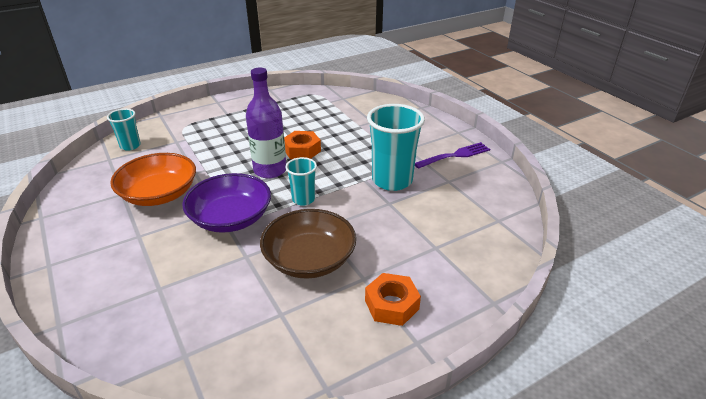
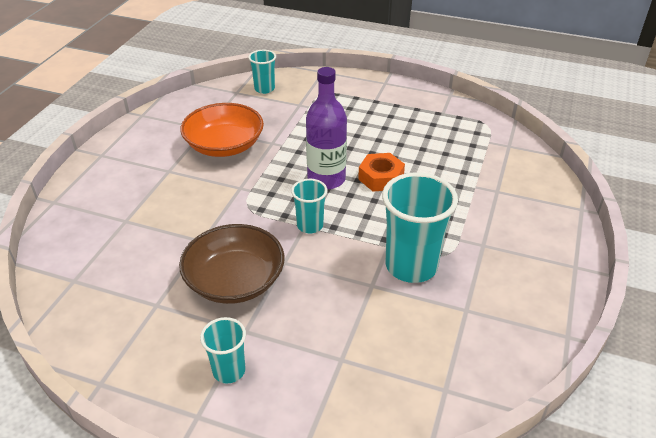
camera: 50 degrees right, 5 degrees up
purple bowl [182,173,271,233] -> none
orange nut [365,273,421,326] -> turquoise cup [200,317,246,383]
purple fork [415,142,490,169] -> none

